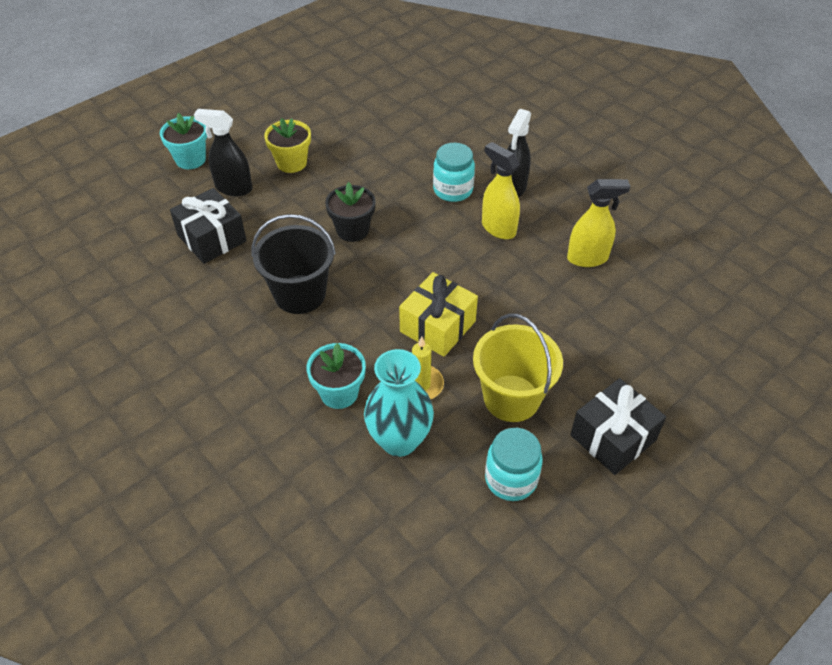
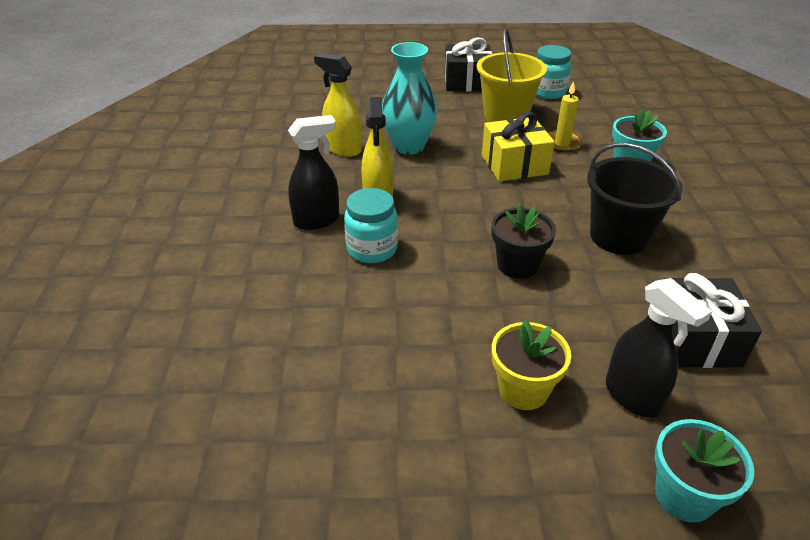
camera: 140 degrees left, 10 degrees down
turquoise vase [364,349,434,457] -> turquoise vase moved to [382,42,438,155]

